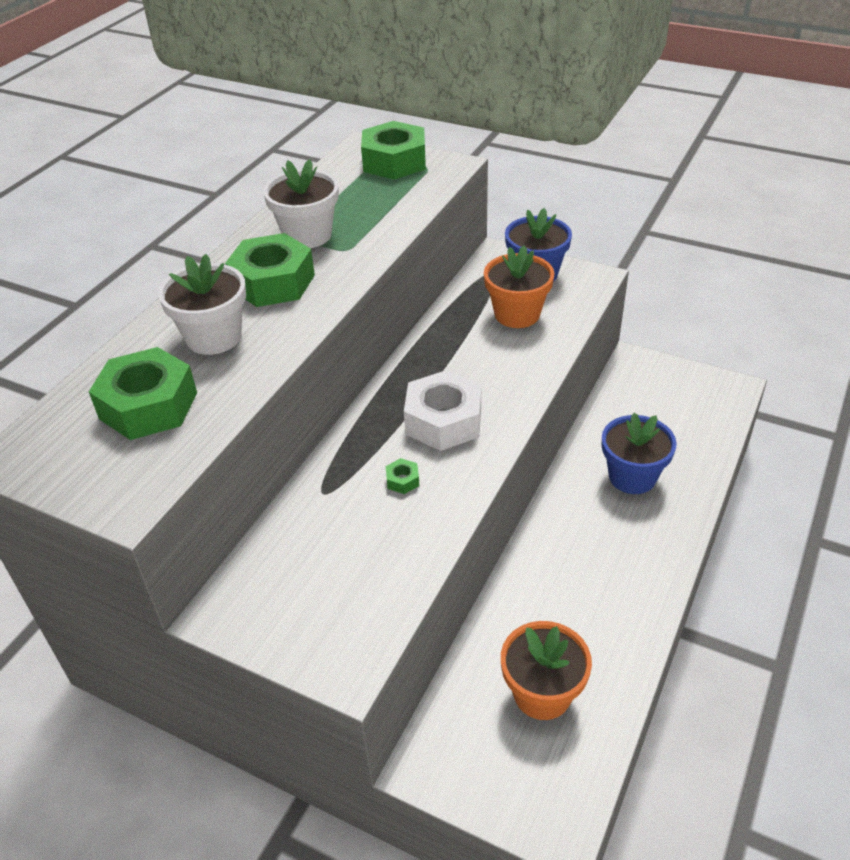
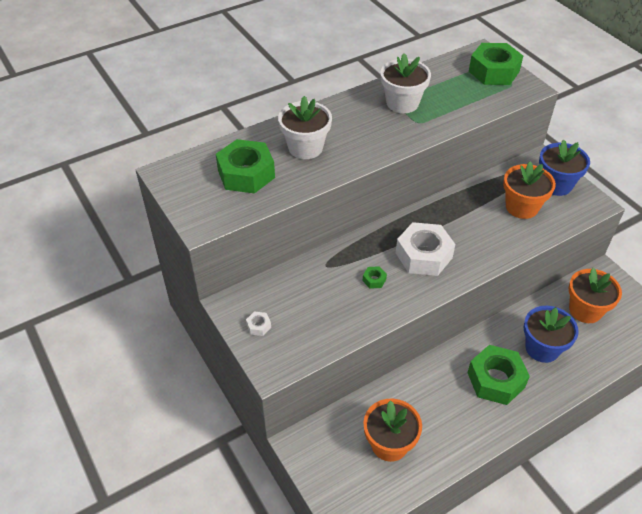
camera: 30 degrees right, 5 degrees up
green nut [225,233,315,307] -> green nut moved to [467,345,530,405]
none -> white nut [246,312,271,336]
none -> orange flower pot [569,268,622,323]

